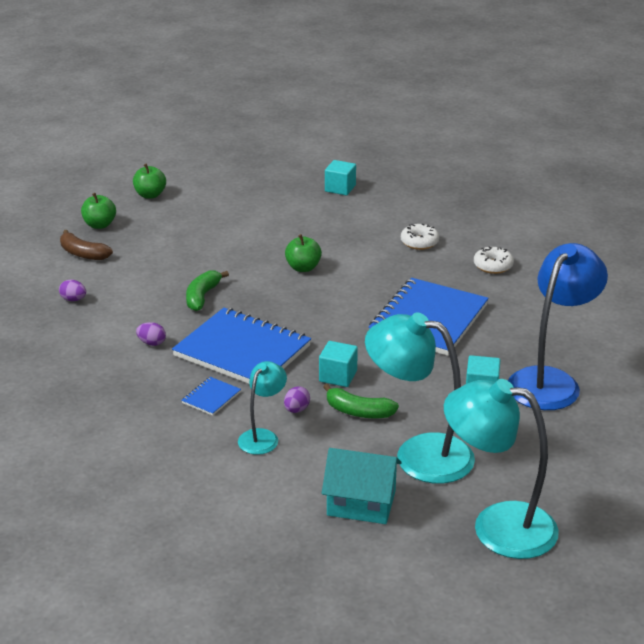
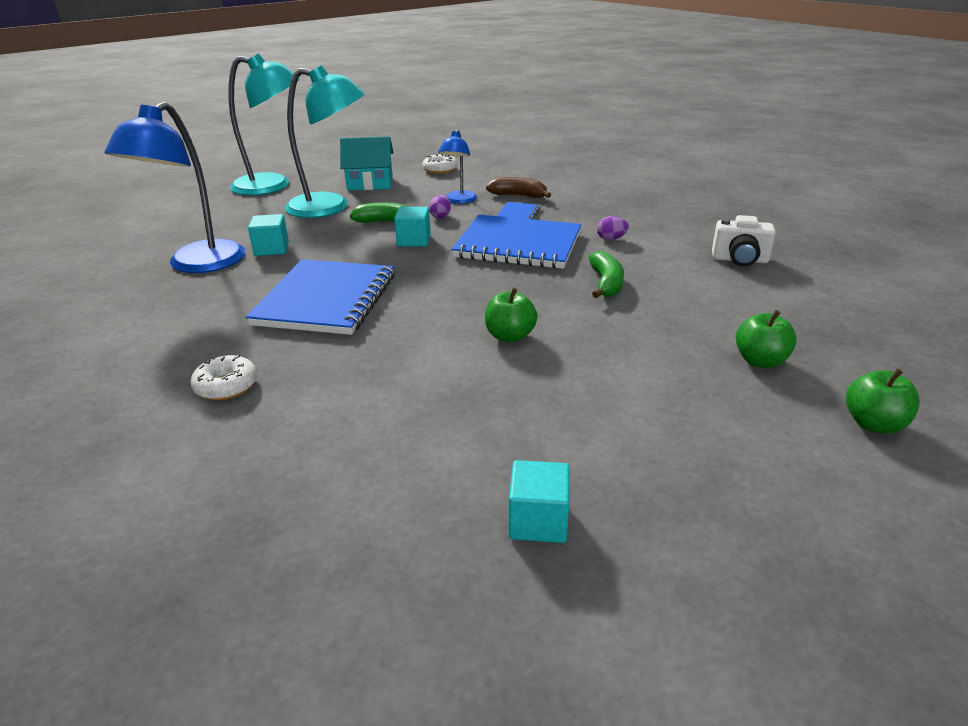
camera: 165 degrees right, 0 degrees up
purple egg [59,280,86,301] -> white camera [712,215,776,266]
brown banana [60,230,113,260] -> brown banana moved to [486,177,551,198]
green apple [81,193,116,229] -> green apple moved to [736,310,797,368]
turquoise lamp [238,361,287,455] -> blue lamp [438,129,477,204]
white donut [401,224,439,250] -> white donut moved to [423,154,457,174]

